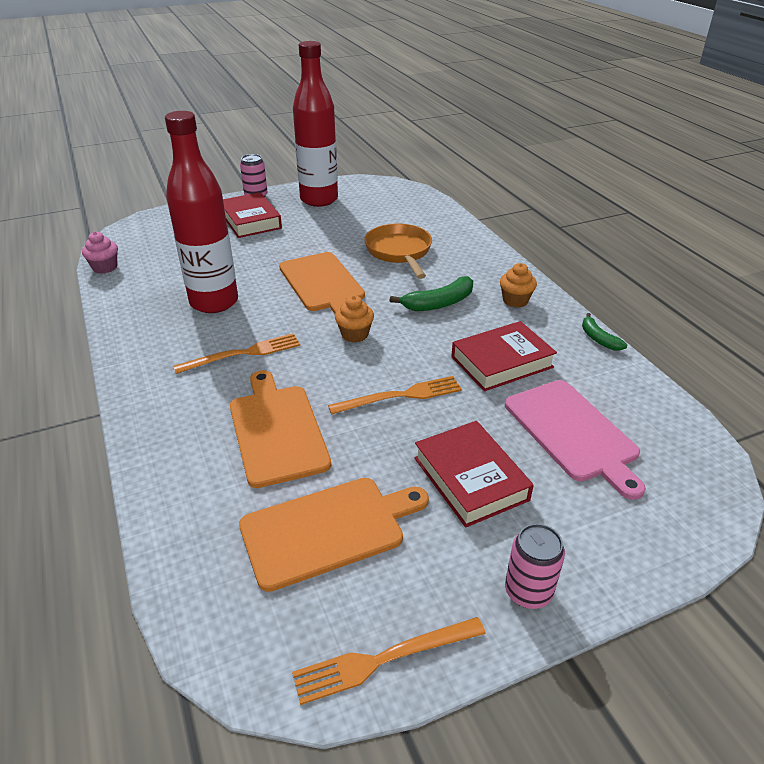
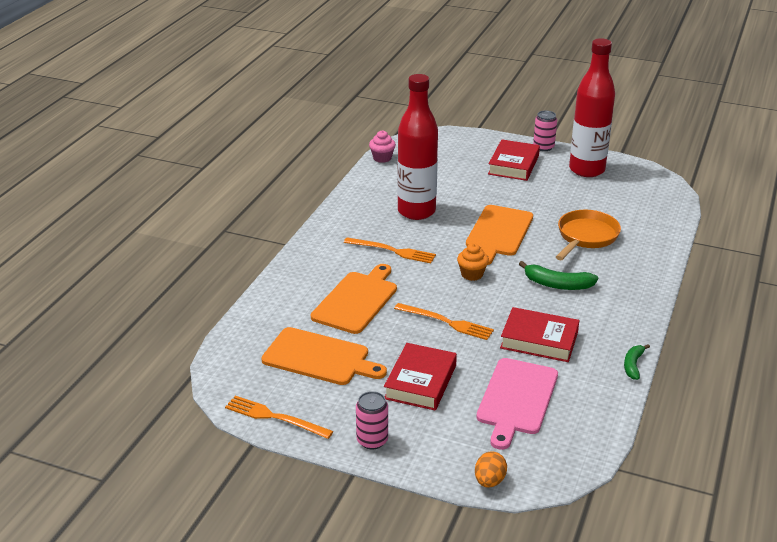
camera: 45 degrees right, 5 degrees down
orange cupcake [500,263,537,308] -> none
none -> orange egg [475,451,507,488]

